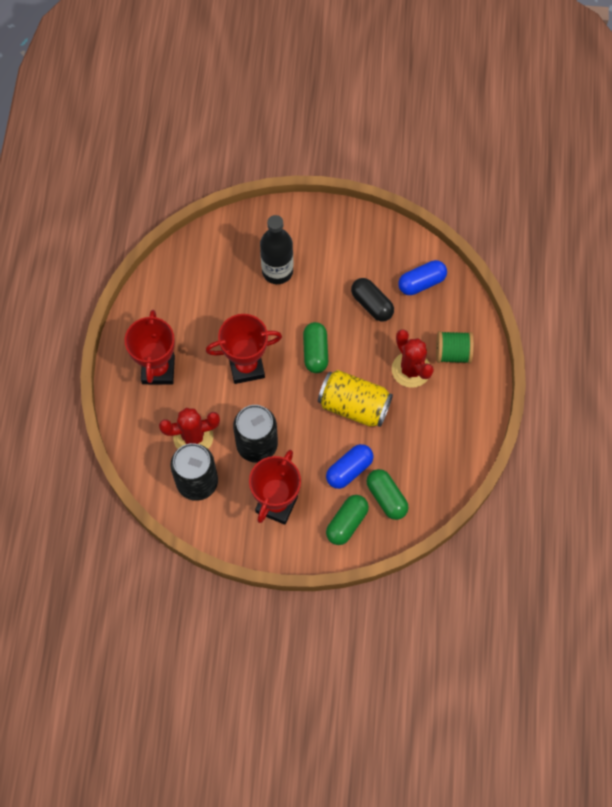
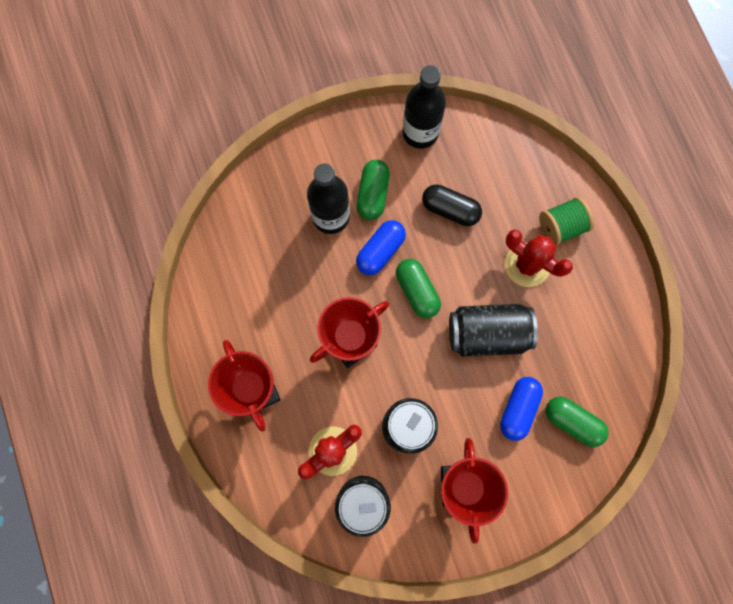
camera: 25 degrees left, 10 degrees up
yellow can [318,370,393,427] -> black can [449,304,538,357]
green capsule [326,495,369,545] -> green capsule moved to [357,160,390,220]
blue capsule [398,260,447,295] -> blue capsule moved to [356,220,406,275]
none -> black bottle [402,65,446,149]

